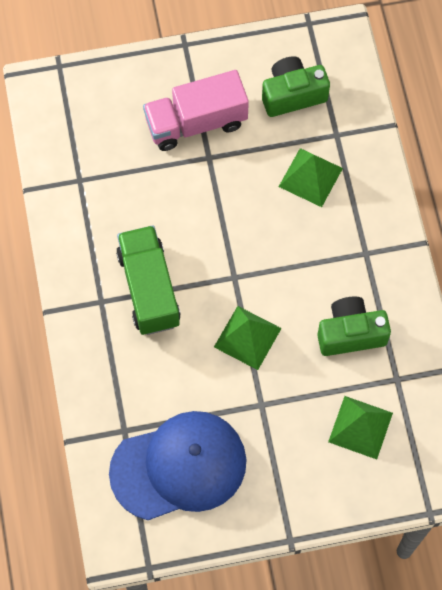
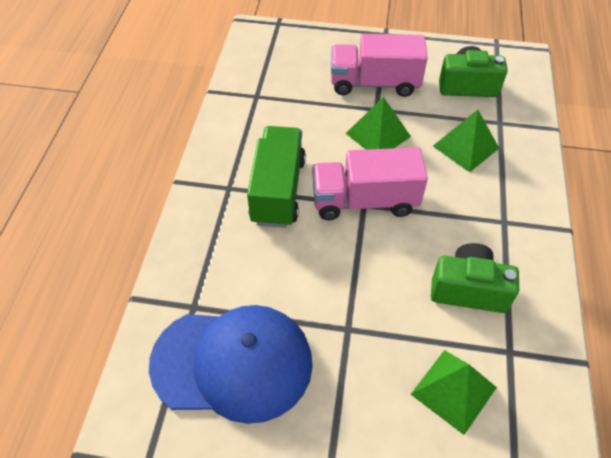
camera: 20 degrees right, 15 degrees down
green pyramid [214,306,282,370] -> green pyramid moved to [345,97,411,150]
none -> pink truck [312,147,428,220]

